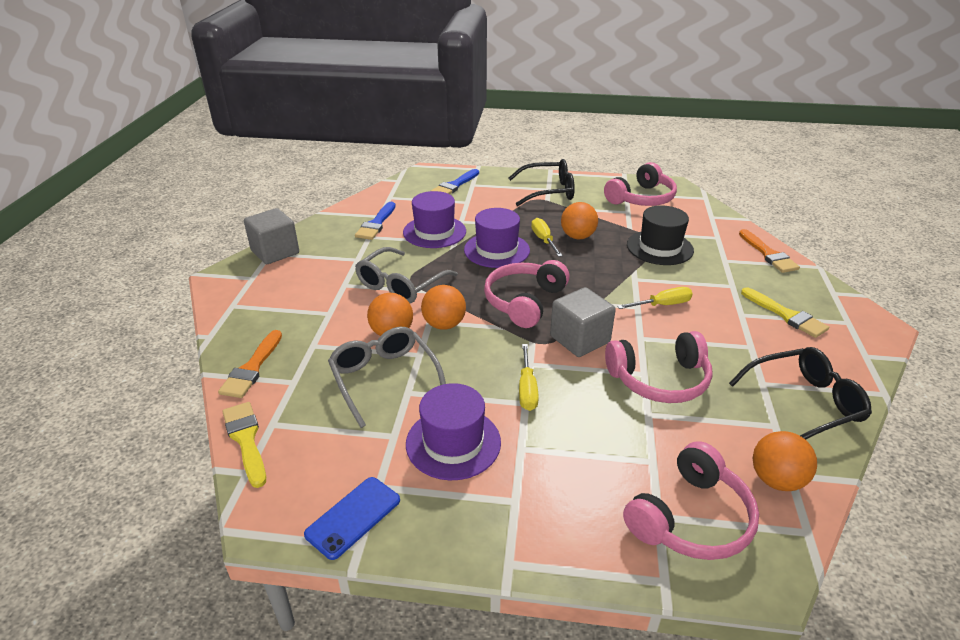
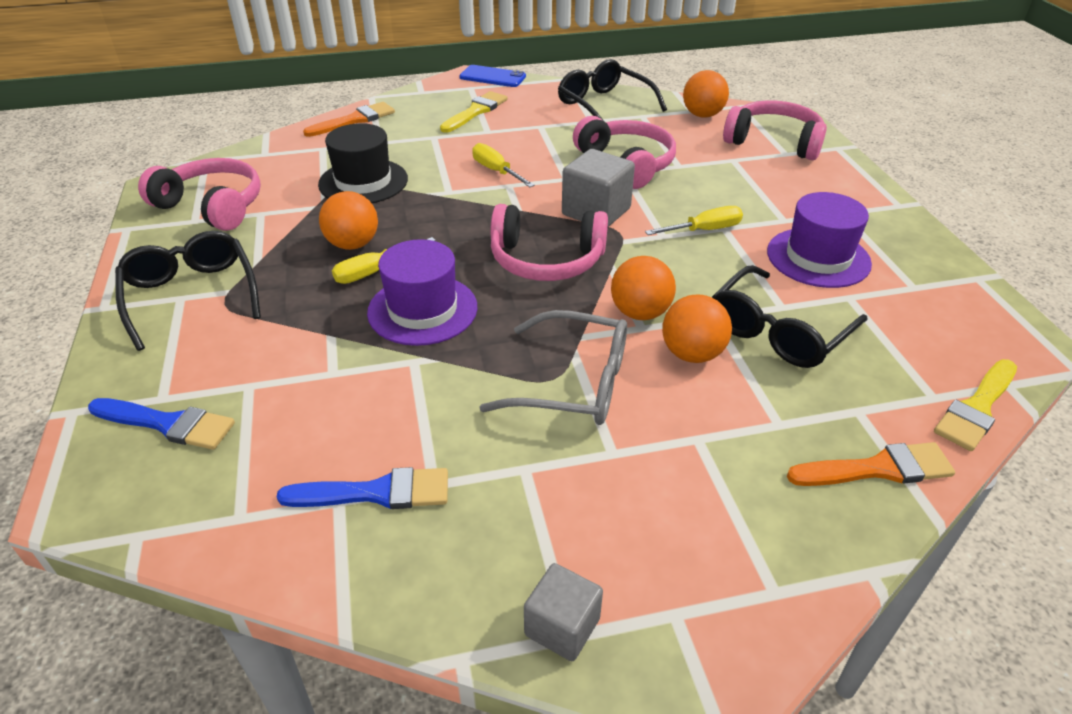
camera: 110 degrees left, 5 degrees up
grey cube [244,208,299,264] -> grey cube [524,563,603,661], size x0.64
blue phone [304,477,400,560] -> blue phone moved to [459,65,526,87]
grey glasses [328,327,446,428] -> black glasses [712,265,868,368]
purple hat [403,191,466,248] -> none

